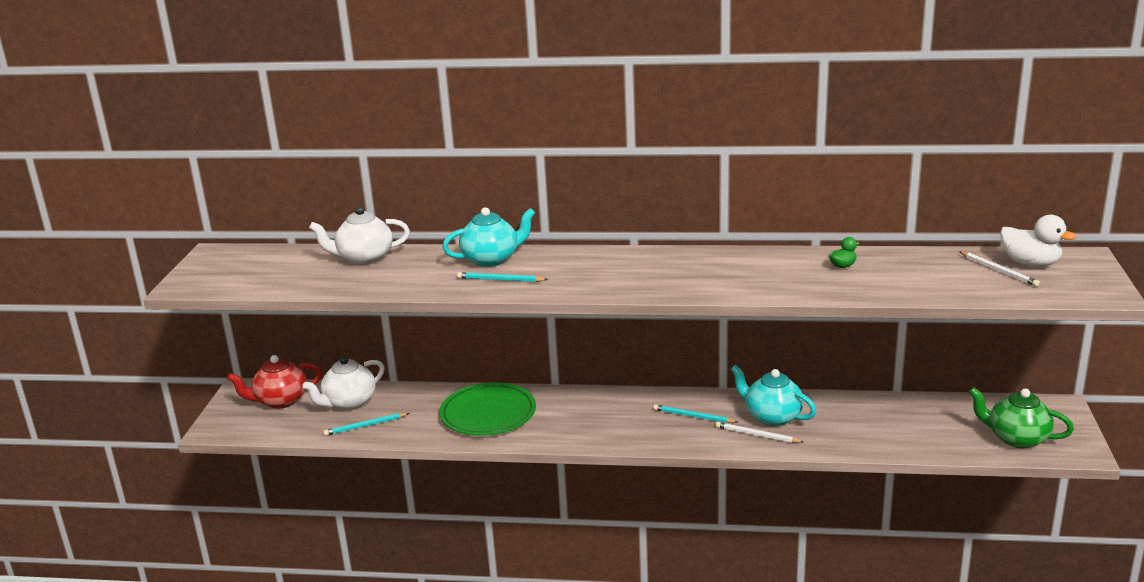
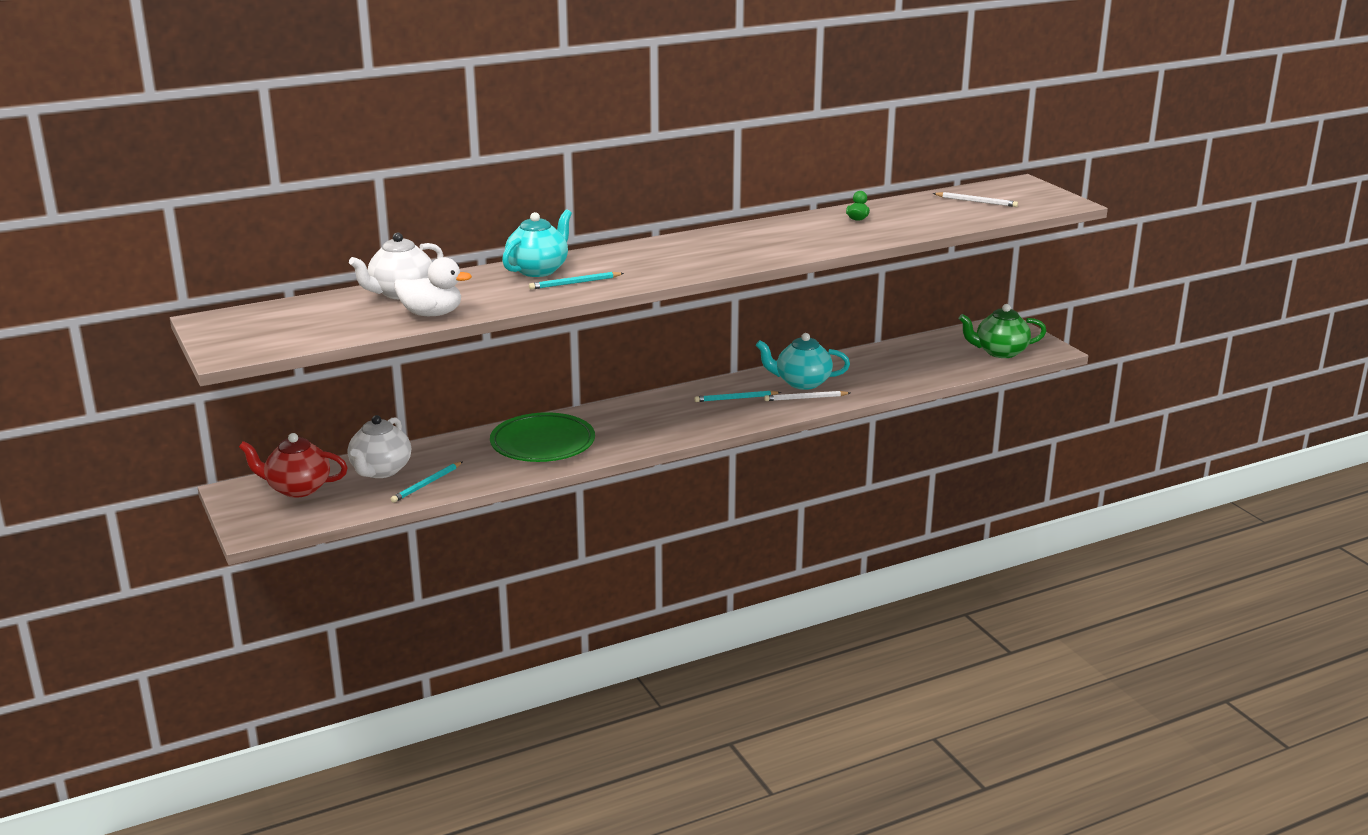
camera: 35 degrees left, 0 degrees up
red teapot [227,355,322,409] -> red teapot turned 60 degrees clockwise [239,433,348,498]
white duck [1000,215,1077,267] -> white duck moved to [394,257,472,316]

